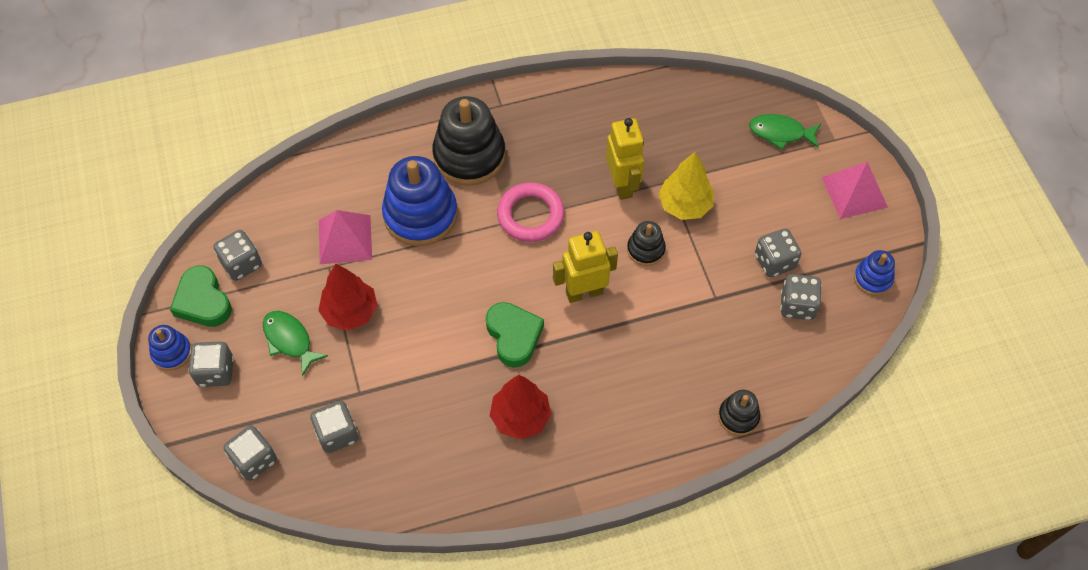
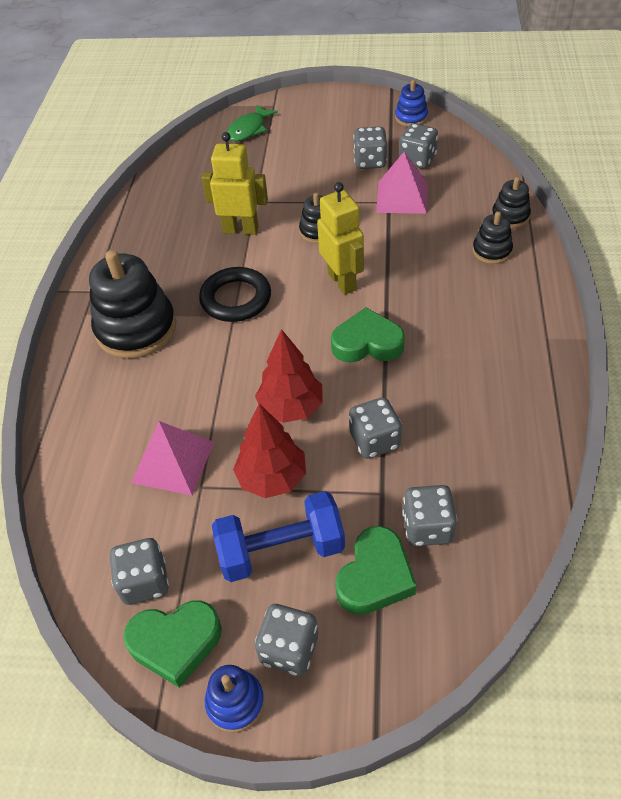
camera: 65 degrees left, 10 degrees down
grey dice [224,426,277,481] -> grey dice moved to [349,397,402,459]
green fish [263,311,328,376] -> blue dumbbell [212,491,345,582]
blue stacking toy [382,156,458,246] -> none
red tree [490,375,551,440] -> red tree moved to [255,329,323,423]
pink ring [497,182,565,242] -> black ring [199,267,271,322]
yellow robot [553,231,618,303] -> yellow robot turned 150 degrees clockwise [317,182,364,295]
yellow tree [658,152,714,220] -> none
pink pyramid [822,162,888,219] -> pink pyramid moved to [376,152,428,214]
none -> green heart [335,526,417,615]
none -> black stacking toy [472,211,513,264]

